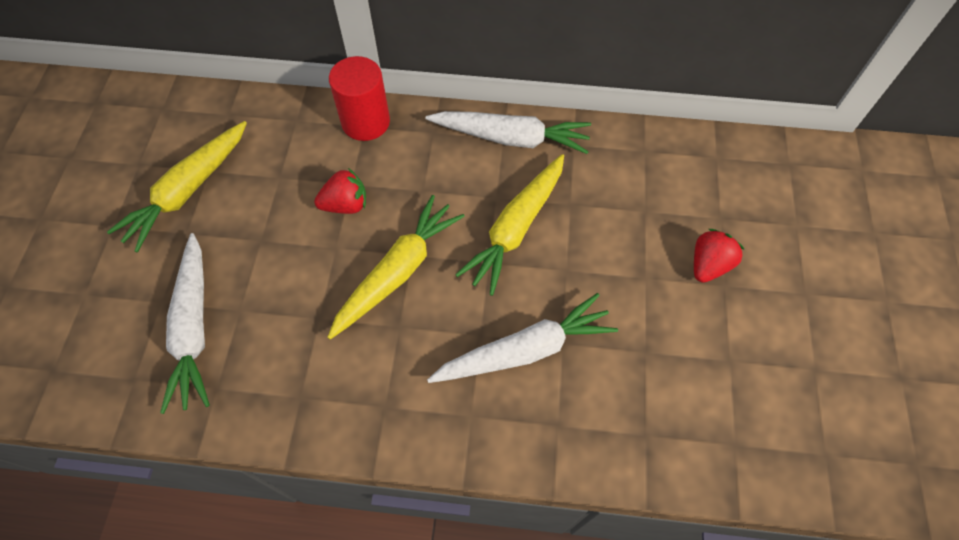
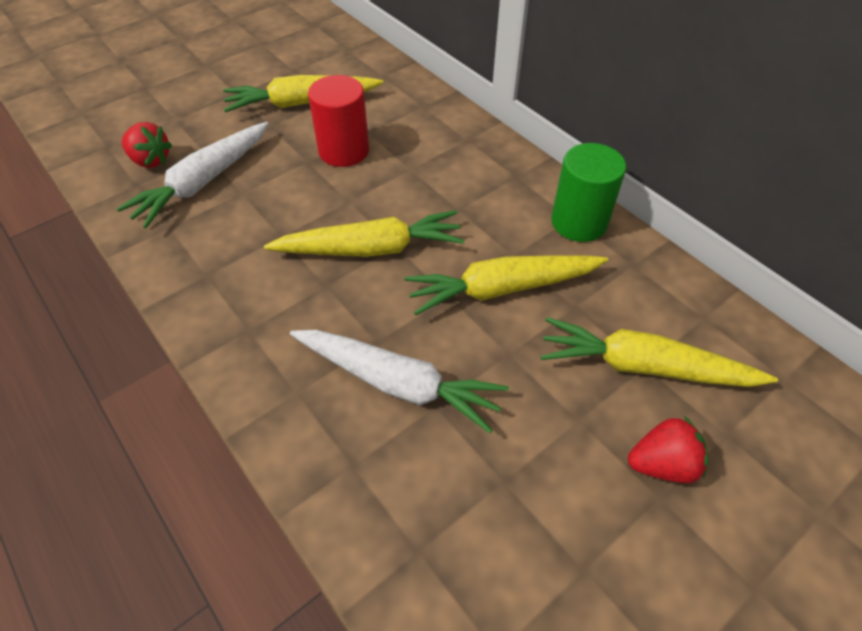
camera: 45 degrees right, 10 degrees down
red strawberry [314,168,366,214] -> red strawberry moved to [122,122,172,168]
red cylinder [329,56,390,141] -> red cylinder moved to [308,75,369,167]
white carrot [426,111,591,154] -> green cylinder [551,143,626,242]
none -> yellow carrot [540,317,778,387]

